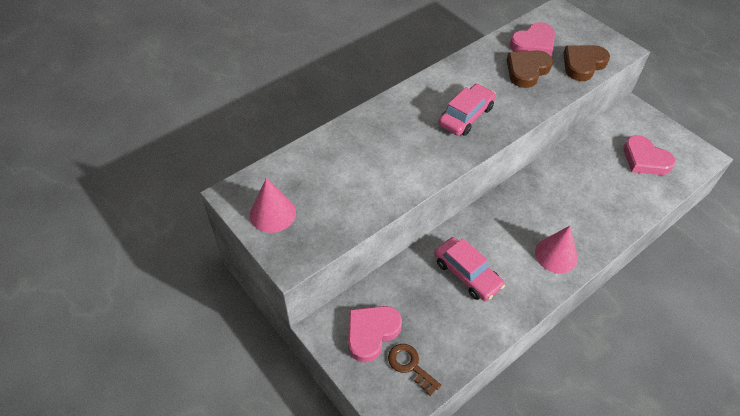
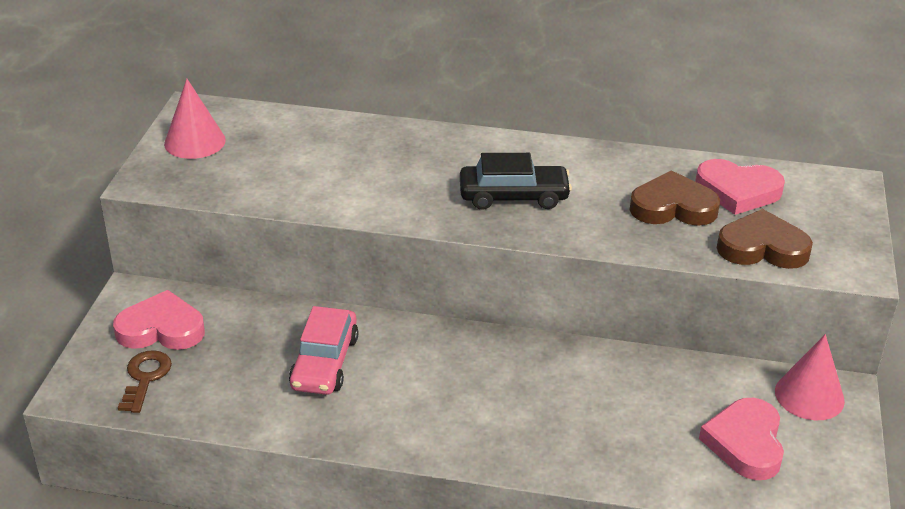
camera: 50 degrees right, 15 degrees down
pink car [438,84,496,136] -> black car [460,153,572,210]
pink cone [535,226,578,273] -> pink cone moved to [775,334,845,420]

